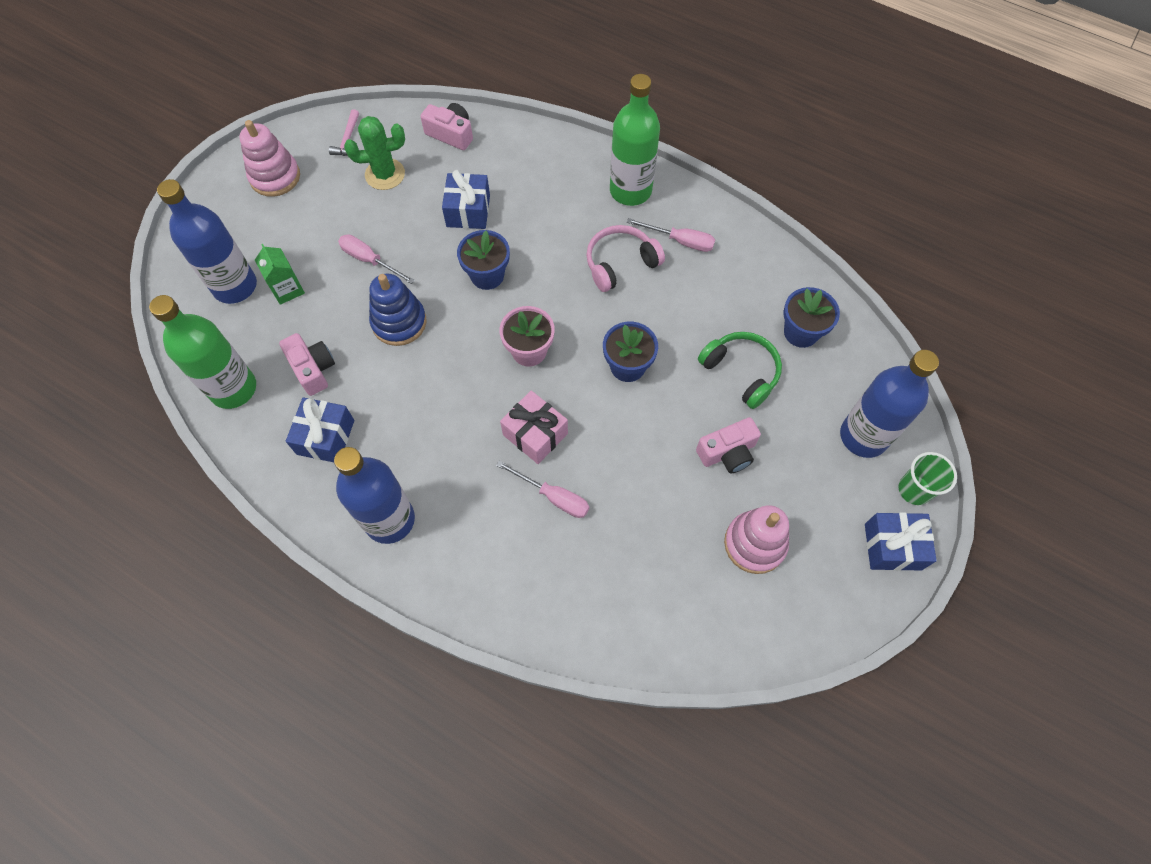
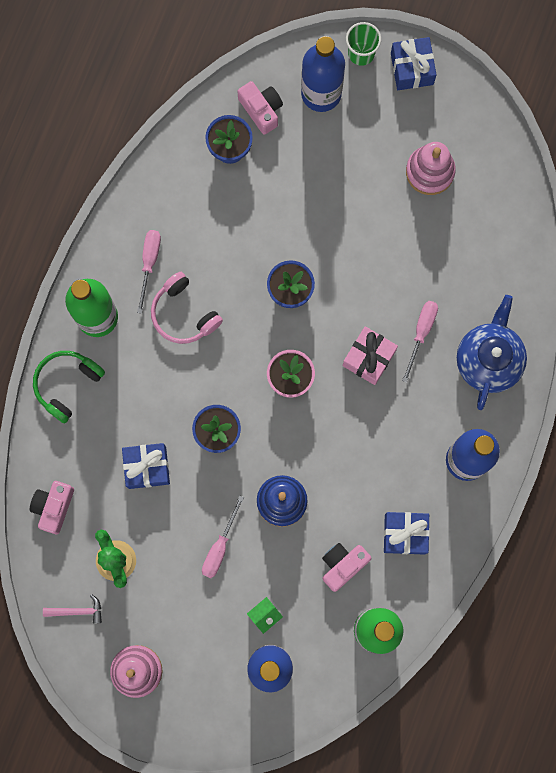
camera: 100 degrees left, 15 degrees up
pink camera [696,417,761,473] -> pink camera moved to [237,81,283,135]
green headphones [698,332,782,409] -> green headphones moved to [33,351,105,424]
none -> blue teapot [457,295,527,410]

